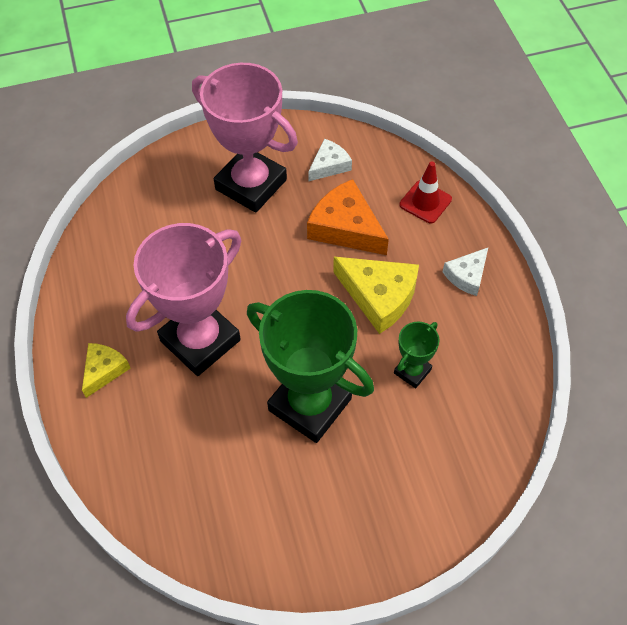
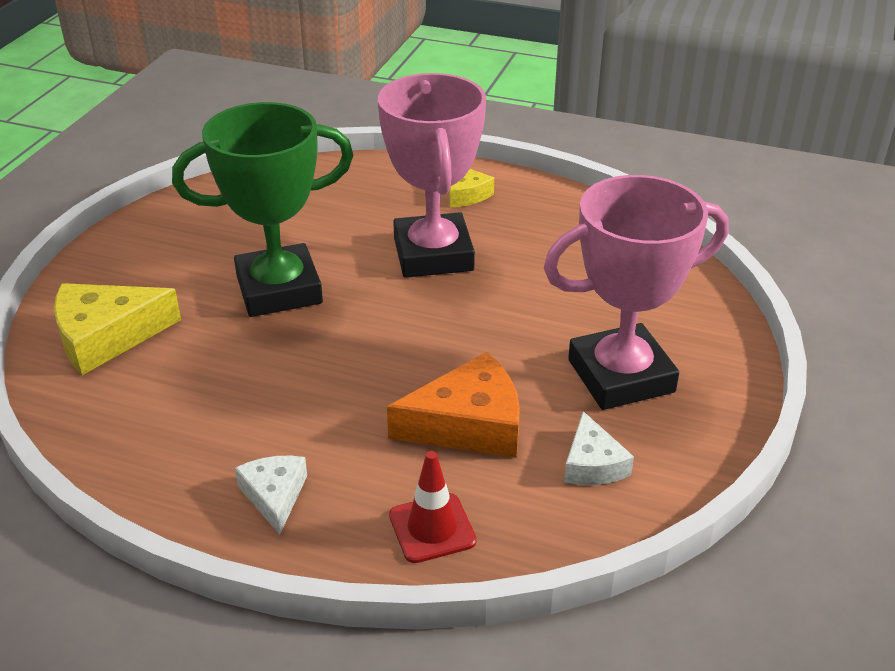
camera: 125 degrees right, 20 degrees down
yellow cheese [333,257,419,334] -> yellow cheese moved to [54,283,181,375]
green trophy [394,322,439,388] -> none

